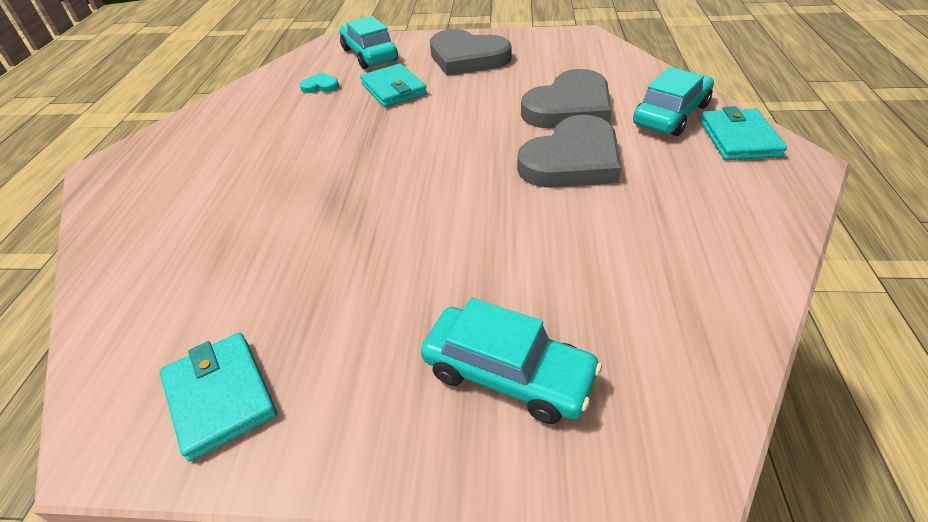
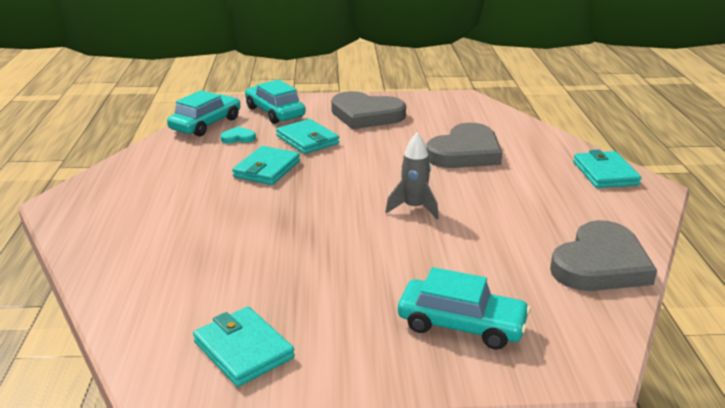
camera: 10 degrees left, 15 degrees down
grey heart [517,115,621,188] -> grey heart moved to [550,220,657,291]
turquoise car [633,67,714,136] -> turquoise car moved to [167,90,240,137]
none -> turquoise wallet [232,146,300,185]
none -> grey rocket [385,133,439,219]

